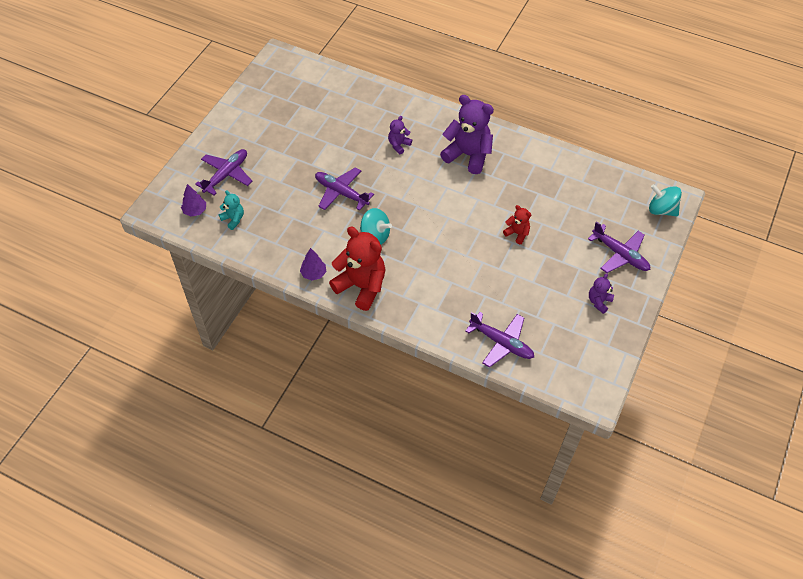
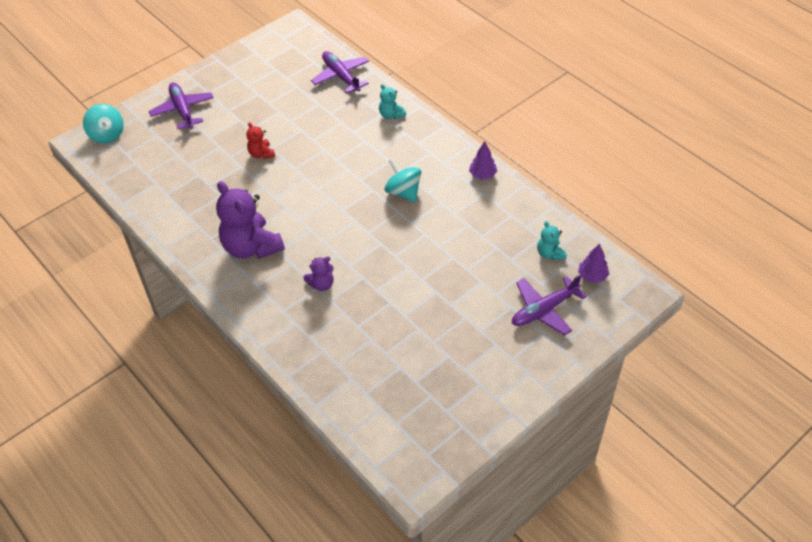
camera: 155 degrees left, 5 degrees down
purple plane [315,167,374,211] -> none
red teddy bear [329,227,386,311] -> none
purple teddy bear [589,273,614,314] -> none
none -> turquoise teddy bear [379,84,406,119]

